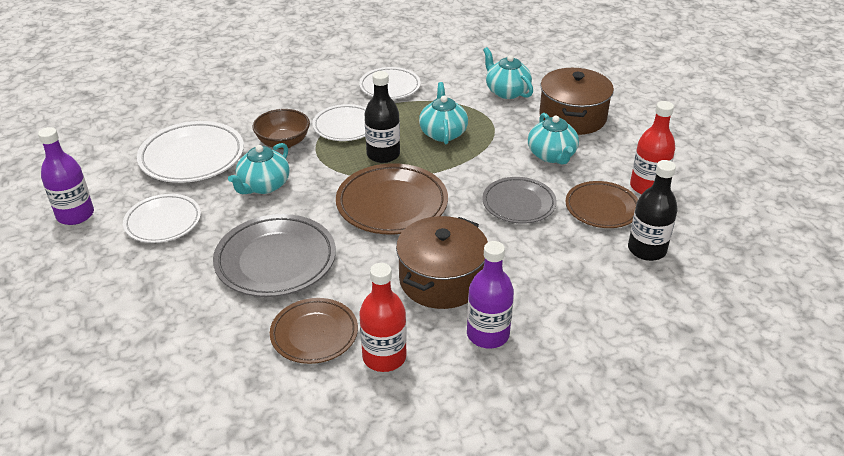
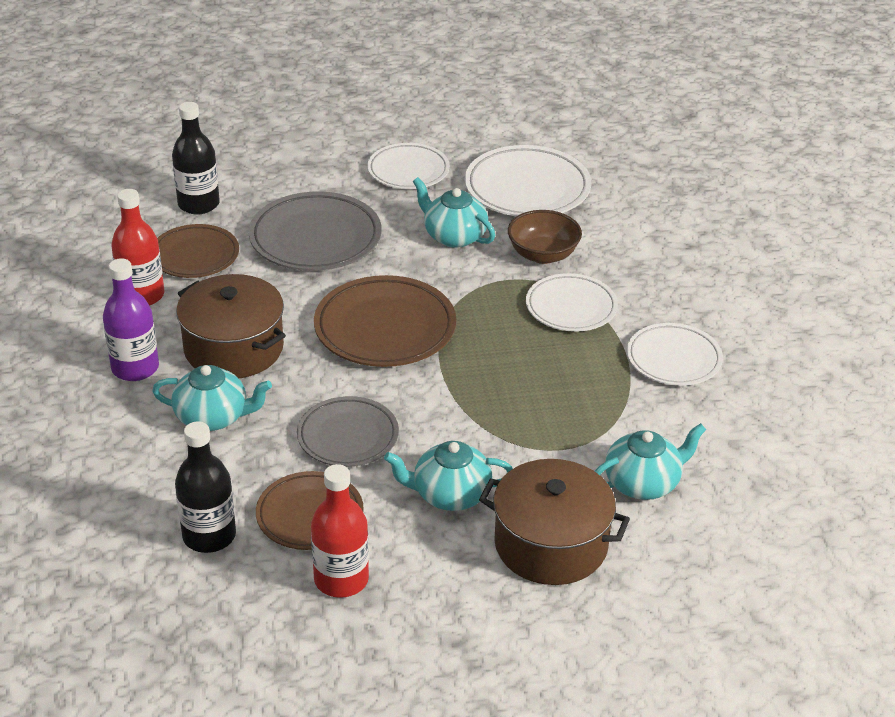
camera: 100 degrees right, 0 degrees up
purple bottle [38,127,94,225] -> none
black bottle [365,71,400,163] -> black bottle moved to [172,102,220,215]
turquoise teapot [419,82,468,144] -> turquoise teapot moved to [152,365,272,431]

